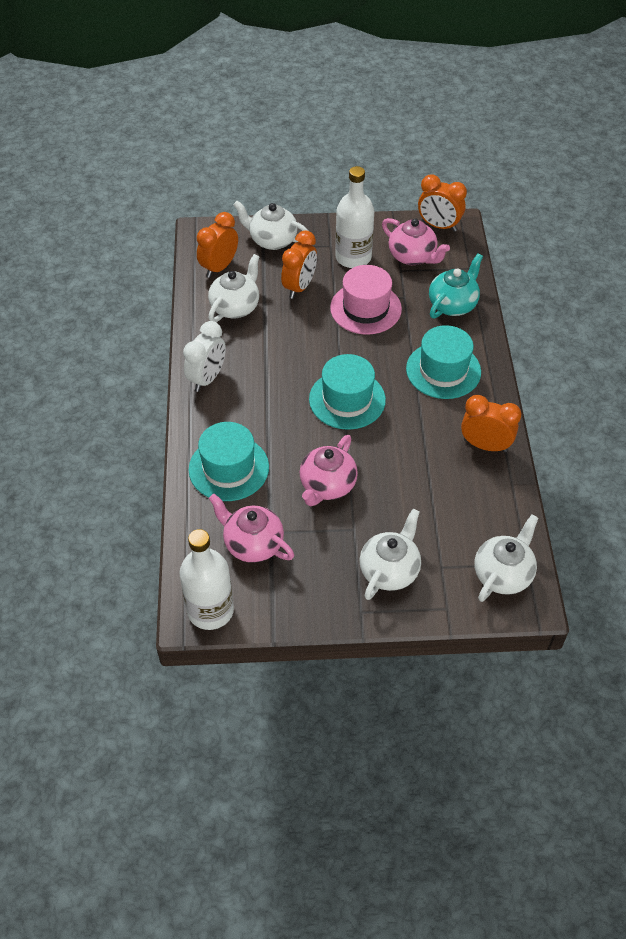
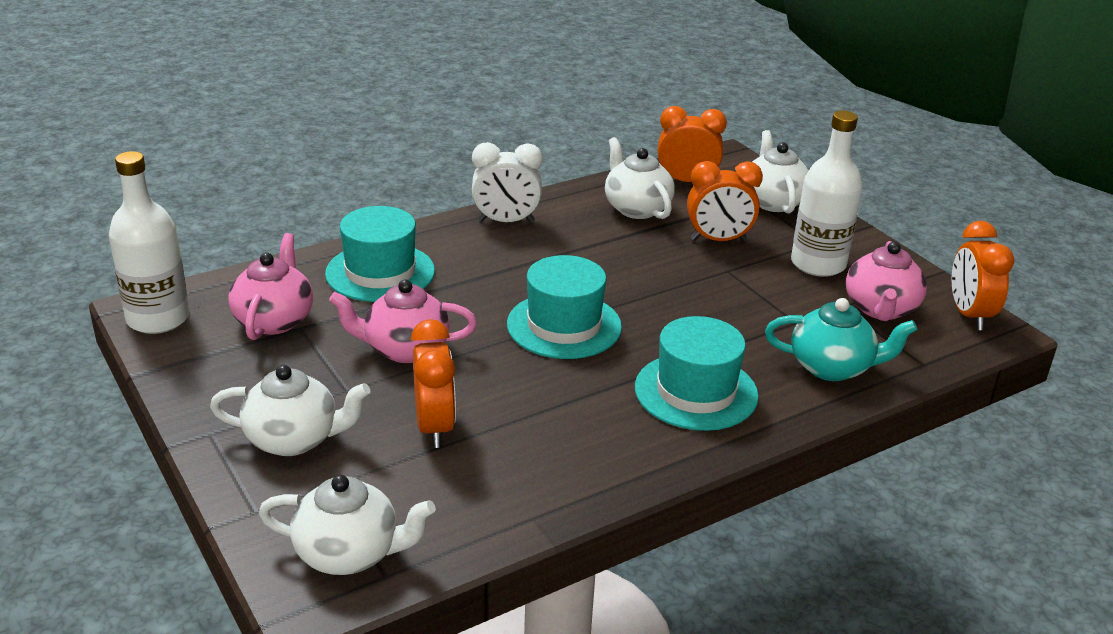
camera: 60 degrees right, 20 degrees down
white teapot [208,254,260,322] -> white teapot turned 120 degrees counterclockwise [605,137,675,219]
pink hat [330,265,402,335] -> none
orange clock [461,395,521,452] -> orange clock moved to [411,319,456,448]

